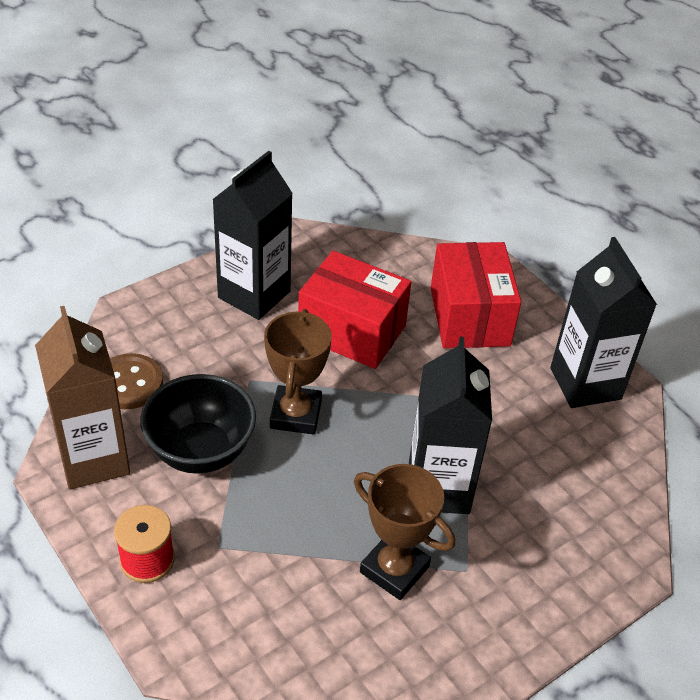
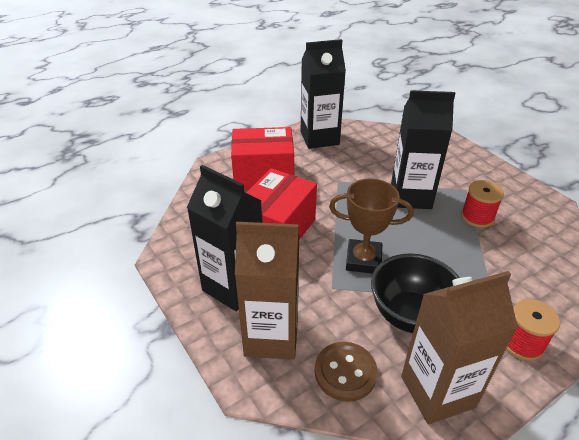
camera: 85 degrees left, 5 degrees down
brown trophy [354,464,455,600] -> red spool [461,180,504,228]
none -> brown carton [235,222,299,360]

